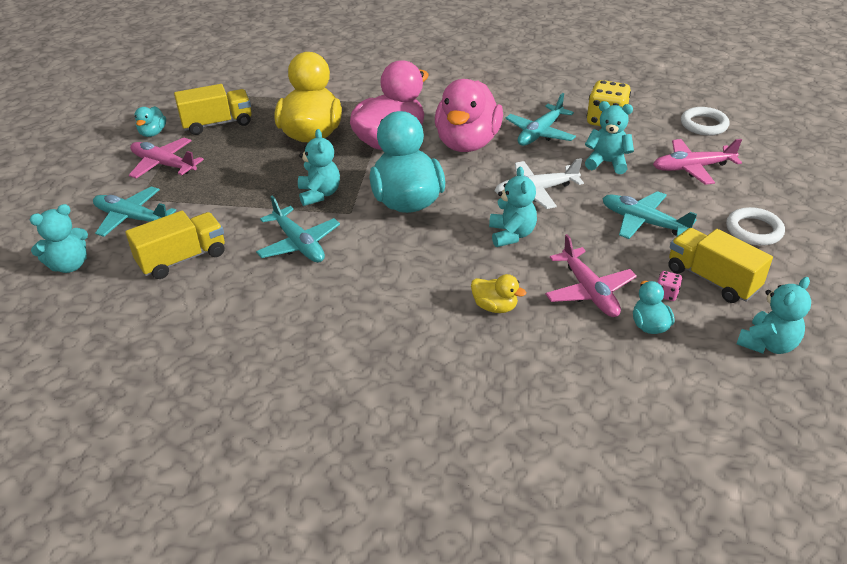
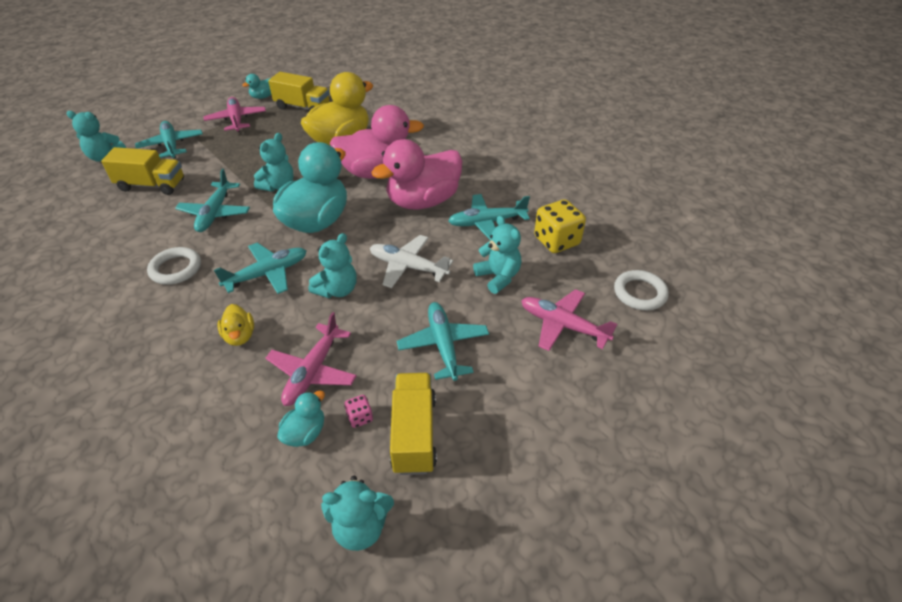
camera: 40 degrees right, 5 degrees up
white ring [726,207,785,246] -> white ring moved to [147,247,201,285]
none -> turquoise plane [214,243,306,294]

